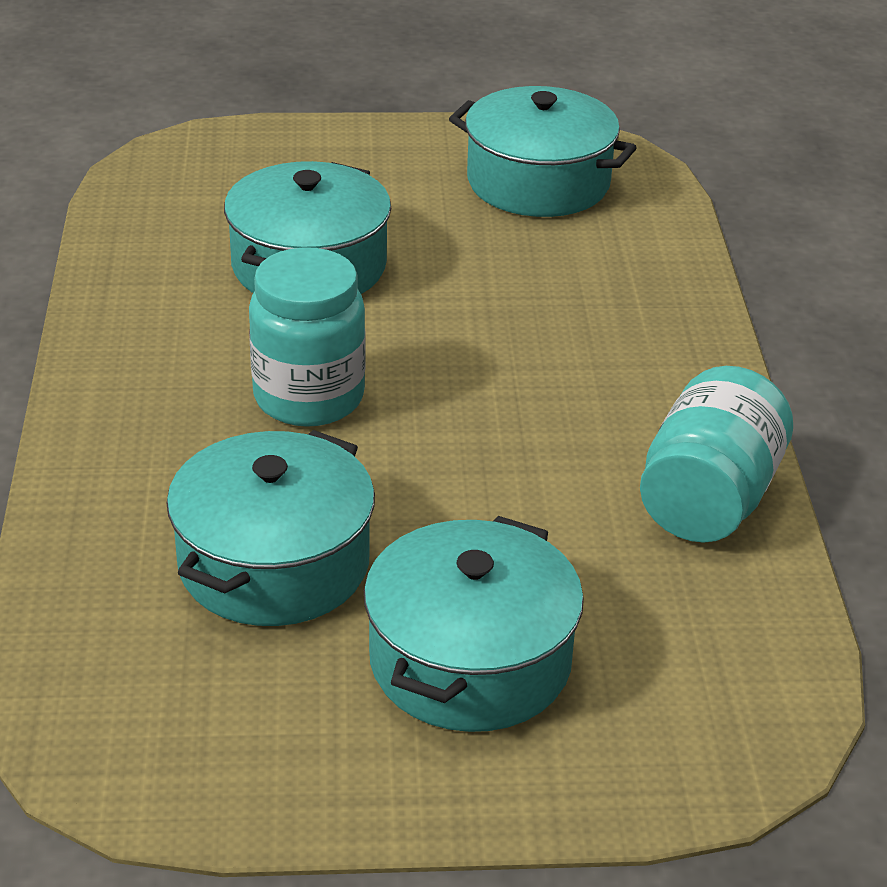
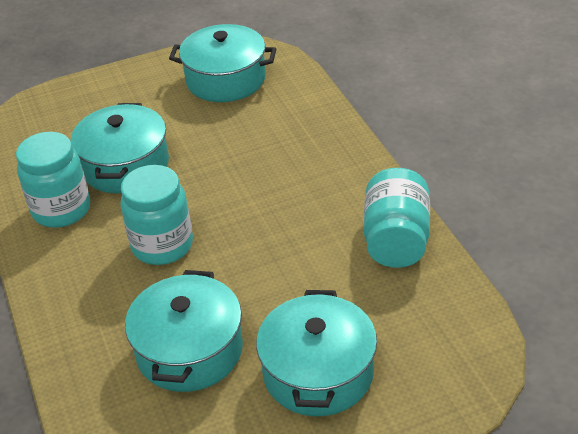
camera: 15 degrees left, 5 degrees up
none -> turquoise jar [16,132,90,228]

